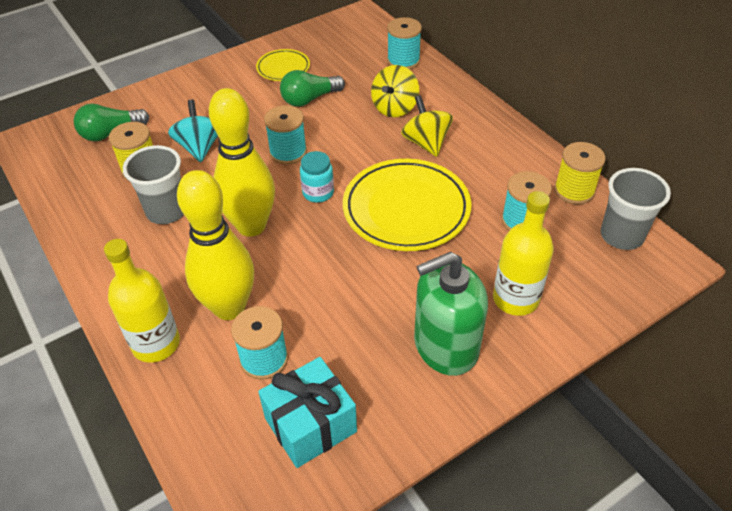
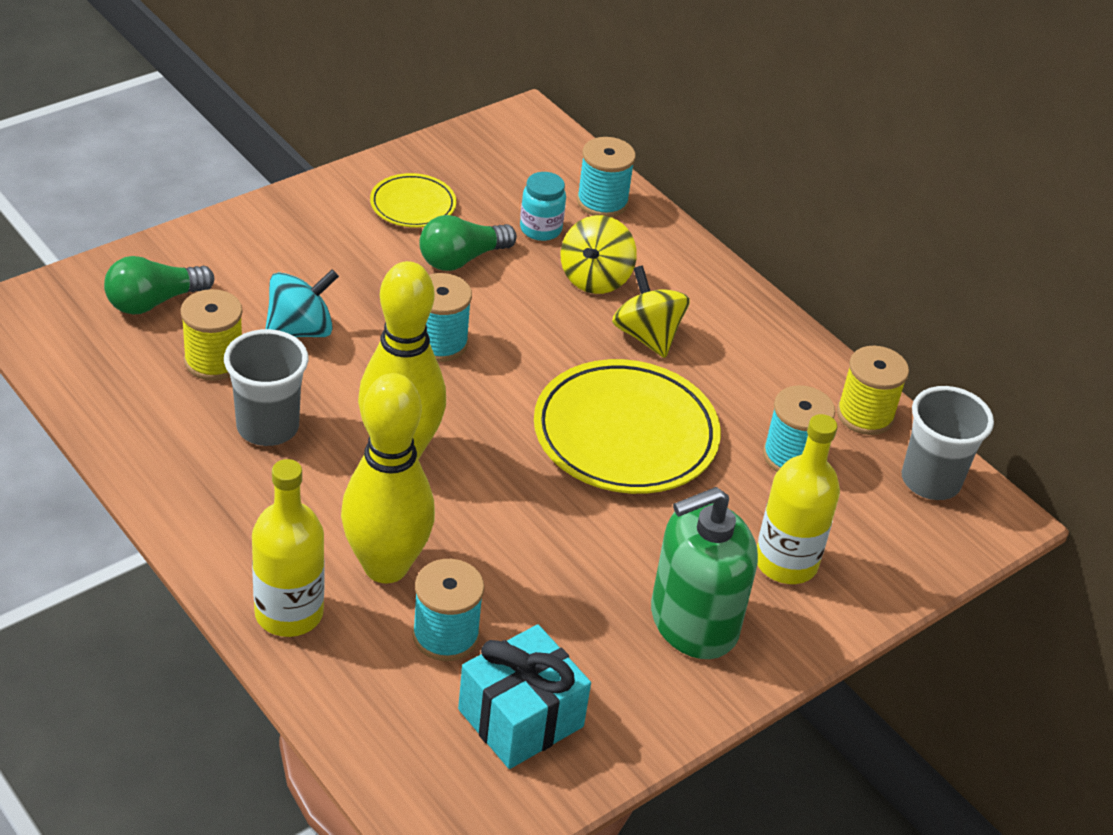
camera: 10 degrees left, 5 degrees down
turquoise spinning top [168,100,218,162] -> turquoise spinning top turned 75 degrees clockwise [265,269,339,337]
turquoise jar [300,151,334,203] -> turquoise jar moved to [520,172,566,241]

